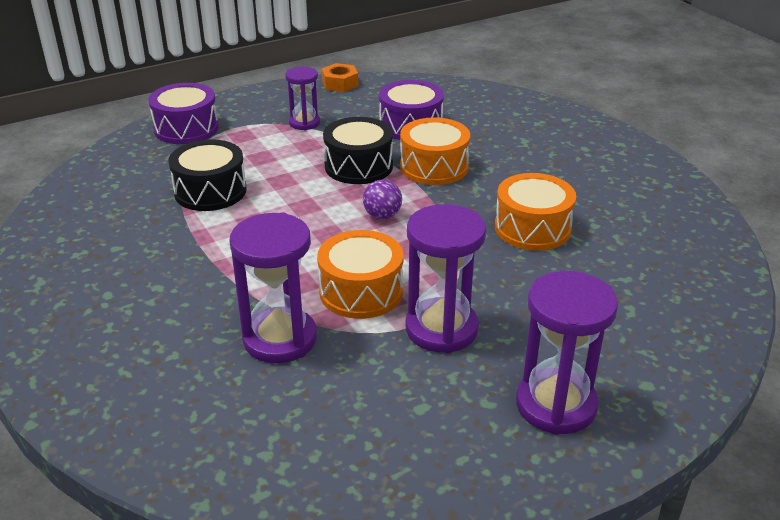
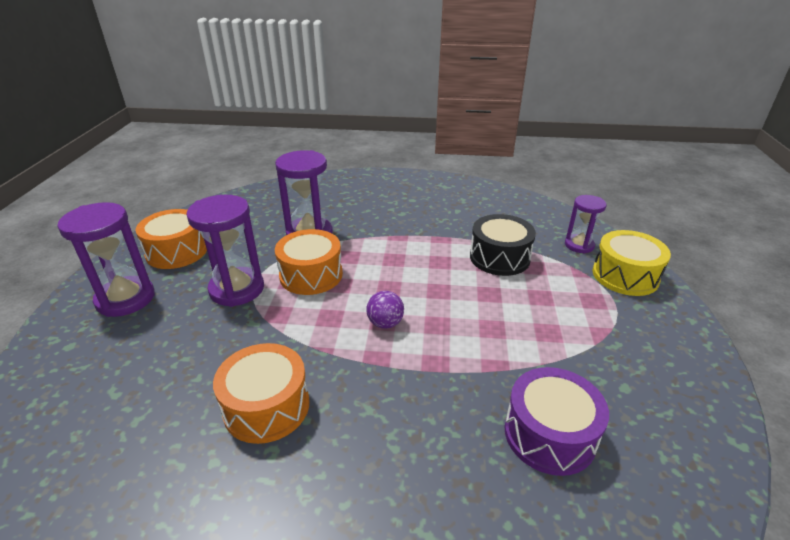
camera: 125 degrees right, 0 degrees up
purple drum [148,83,219,144] -> yellow drum [592,230,671,296]
purple hourglass [285,66,320,130] -> purple hourglass moved to [565,195,606,254]
orange nut [321,63,358,92] -> none
black drum [323,117,393,184] -> none
orange drum [400,117,470,185] -> orange drum moved to [135,209,207,269]

